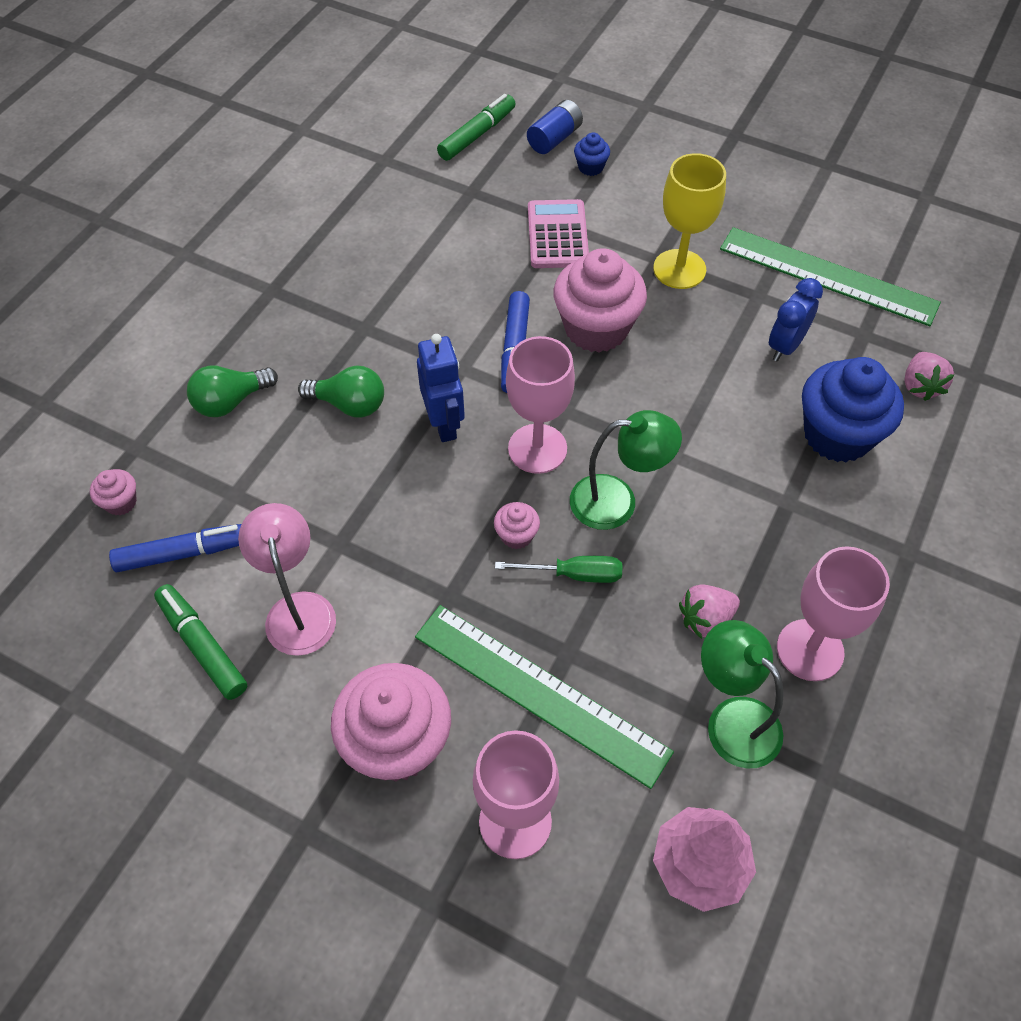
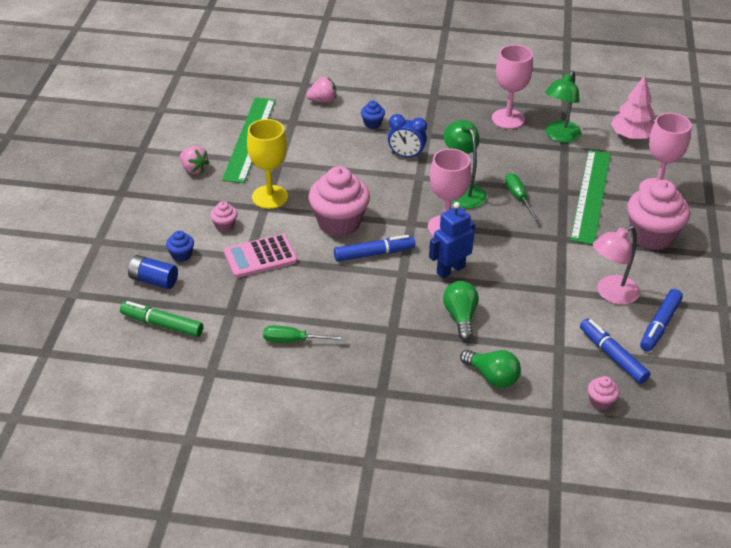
camera: 110 degrees left, 15 degrees down
green marker [154,584,247,700] -> blue marker [640,289,683,352]
pink cupcake [494,502,540,549] -> pink cupcake moved to [210,201,237,232]
pink strawberry [679,585,740,639] -> pink strawberry moved to [180,146,210,174]
blue clock [769,278,823,361] -> blue clock moved to [388,114,427,159]
blue cupcake [802,357,904,462] -> blue cupcake [361,100,385,129], size x0.44
none -> green screwdriver [263,326,345,343]

